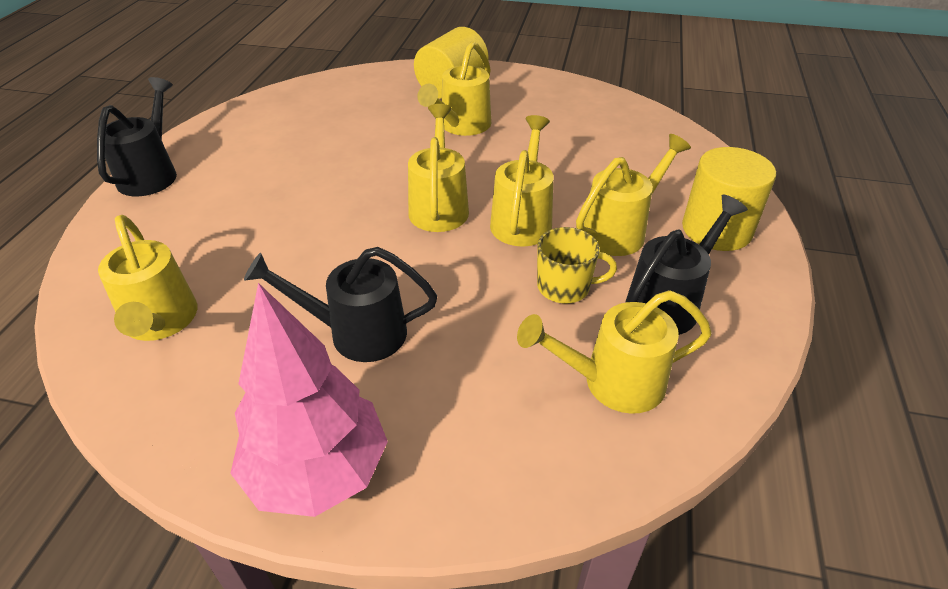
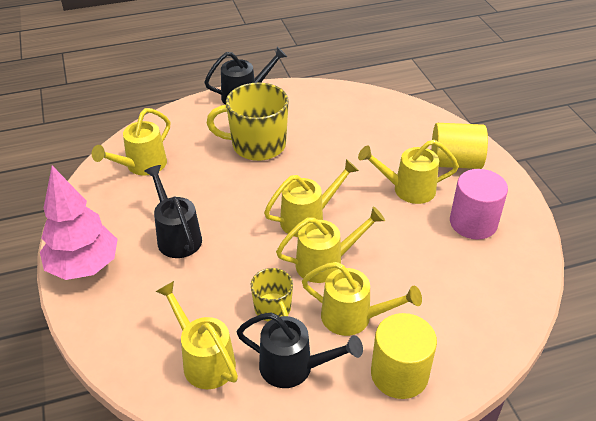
camera: 60 degrees right, 0 degrees up
none -> yellow mug [207,83,289,161]
none -> pink cylinder [450,169,508,239]

